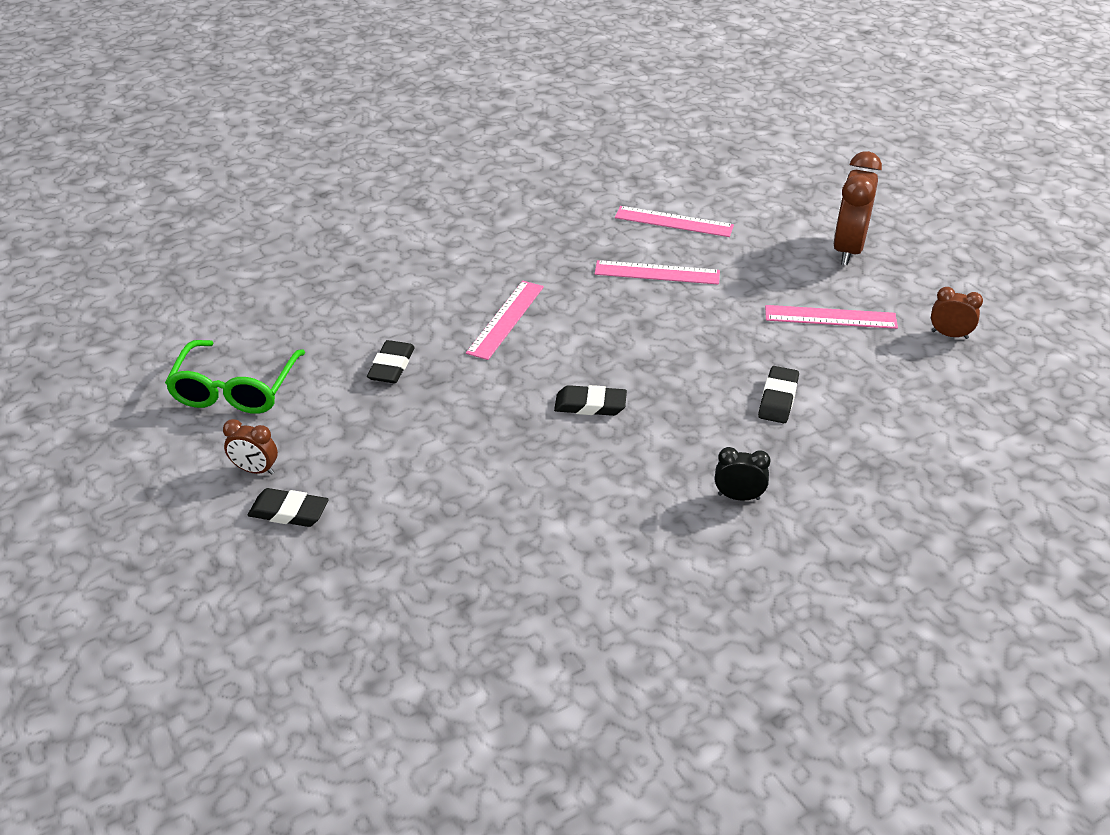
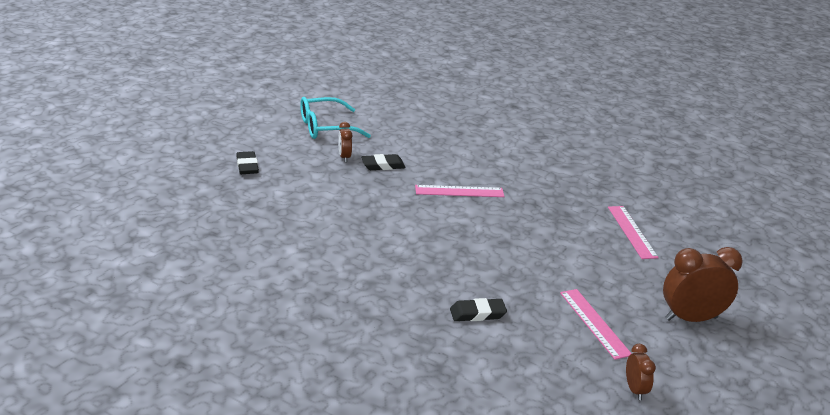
camera: 60 degrees right, 10 degrees down
green glasses [165,340,305,414] -> turquoise glasses [300,97,371,139]
brown clock [223,419,278,475] -> brown clock moved to [338,122,353,162]
black eraser [554,385,627,416] -> none
pink ruler [595,260,720,285] -> none
black clock [715,447,771,501] -> none

